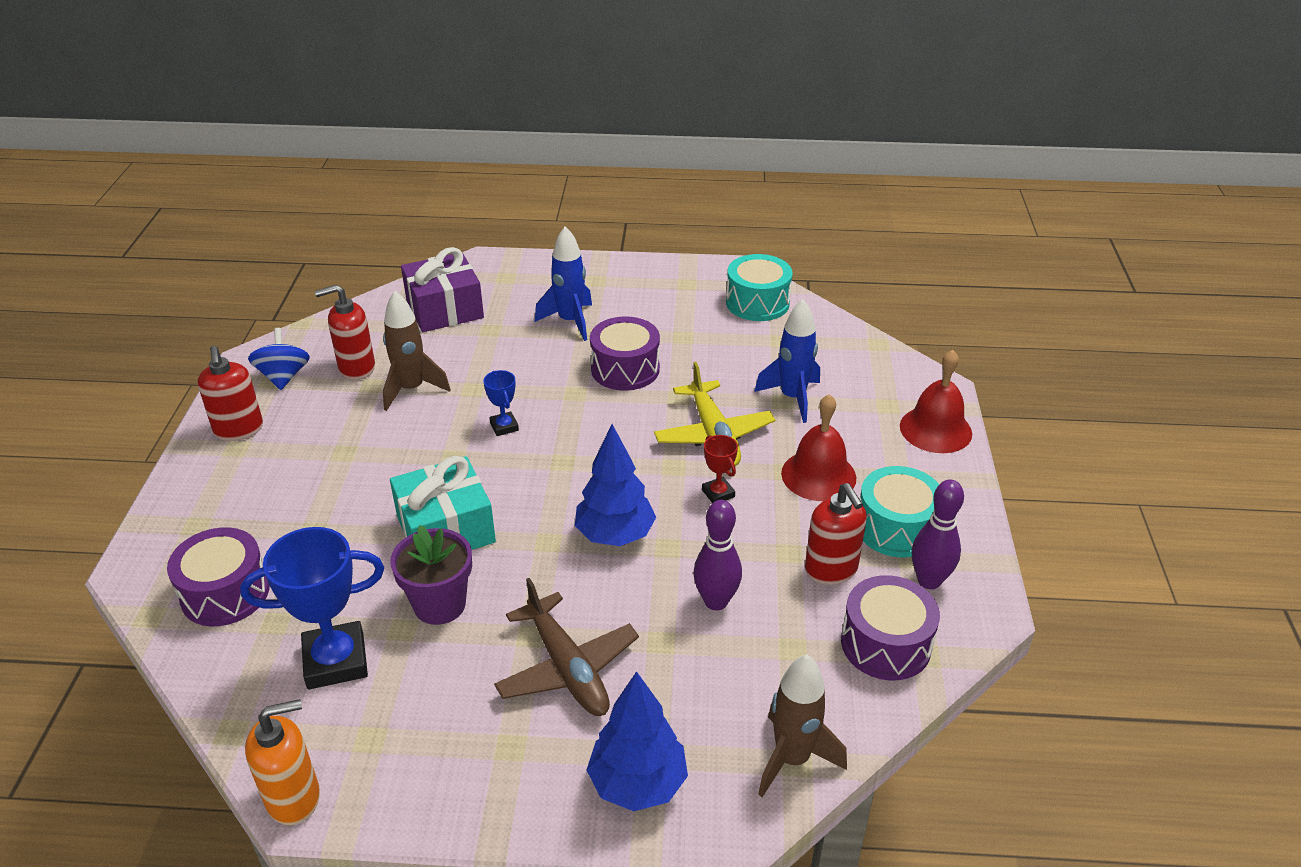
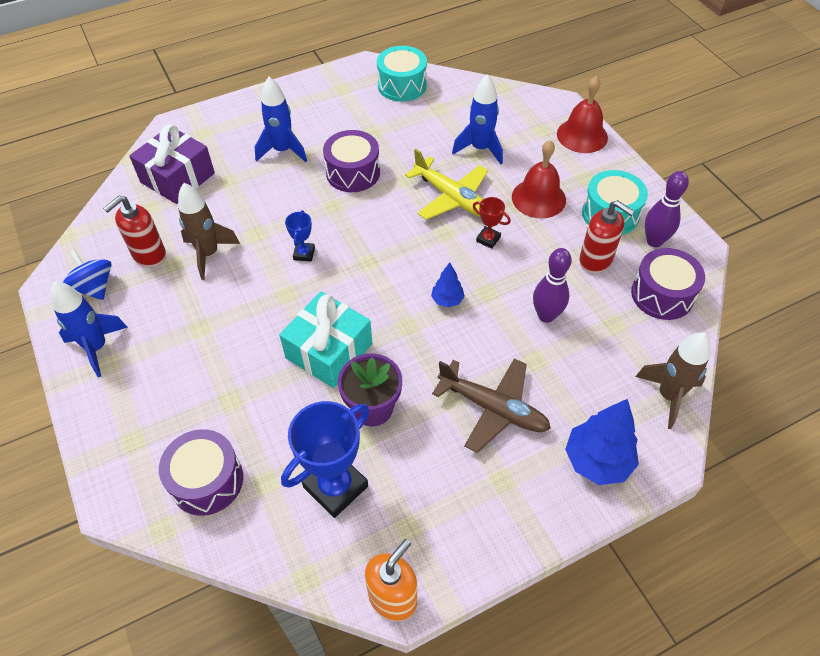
camera: 30 degrees left, 15 degrees up
red soap dispenser [197,346,263,441] -> blue rocket [51,281,128,377]
blue trophy [483,370,519,436] -> blue trophy turned 60 degrees clockwise [285,210,315,262]
blue tree [575,424,656,546] -> blue tree [431,262,465,307], size x0.54

